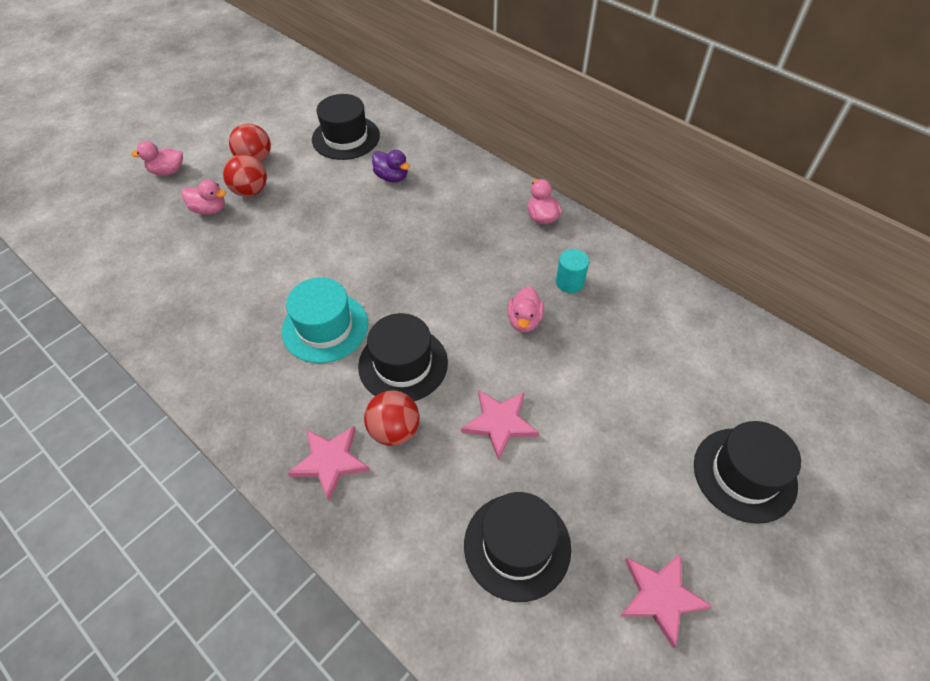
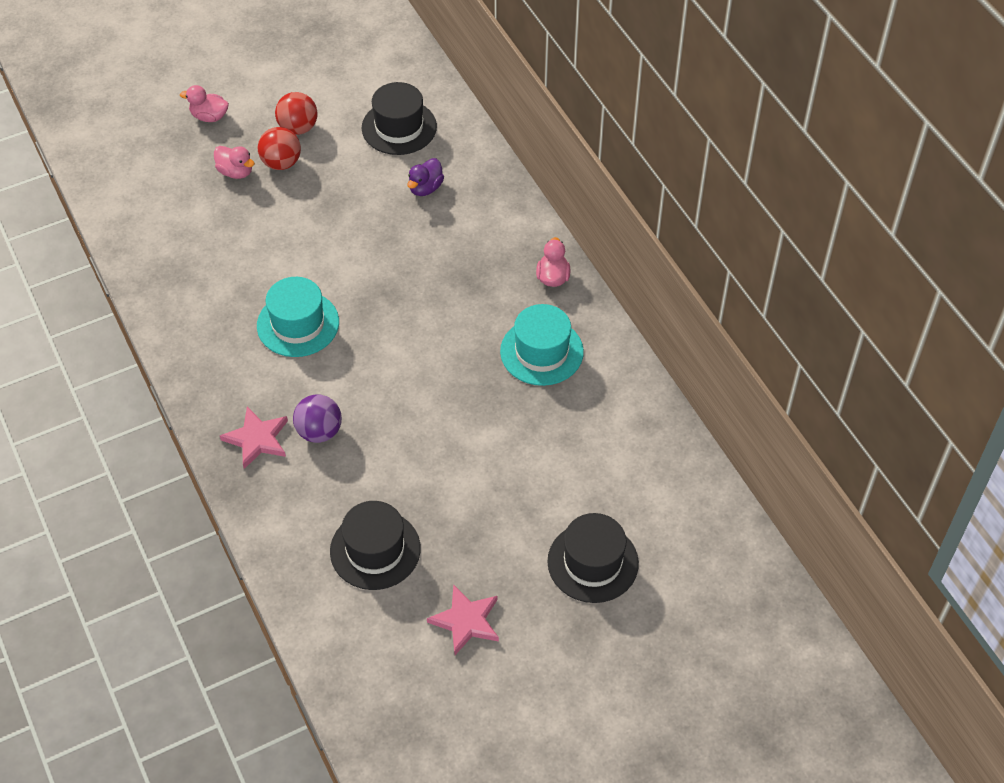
camera: 20 degrees right, 0 degrees up
black hat [358,313,448,401] -> none
red ball [364,390,419,446] -> purple ball [293,394,342,443]
purple duck [372,150,410,183] -> purple duck turned 60 degrees clockwise [407,158,444,196]
pink star [461,389,539,461] -> none
pink duck [507,286,544,332] -> none
turquoise cylinder [556,249,589,293] -> turquoise hat [500,304,584,386]

